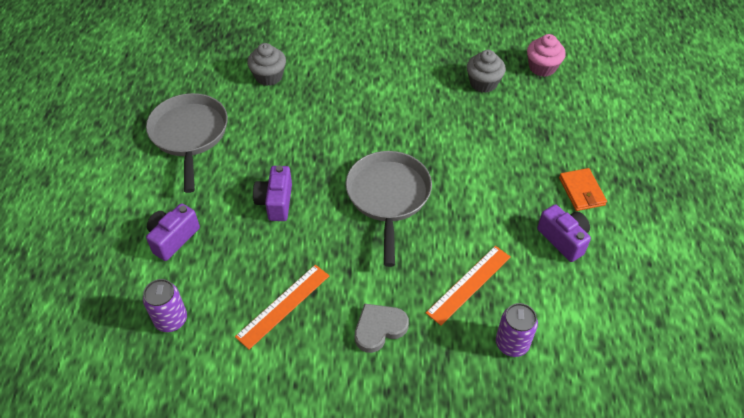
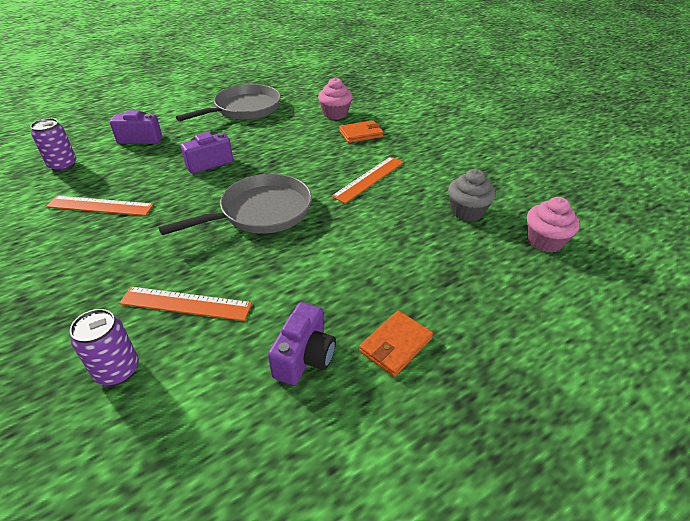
camera: 55 degrees right, 10 degrees down
grey cupcake [247,43,286,86] -> pink cupcake [318,77,353,120]
grey heart [355,303,409,353] -> none
none -> orange ruler [331,157,404,204]
none -> orange wallet [339,120,384,143]

